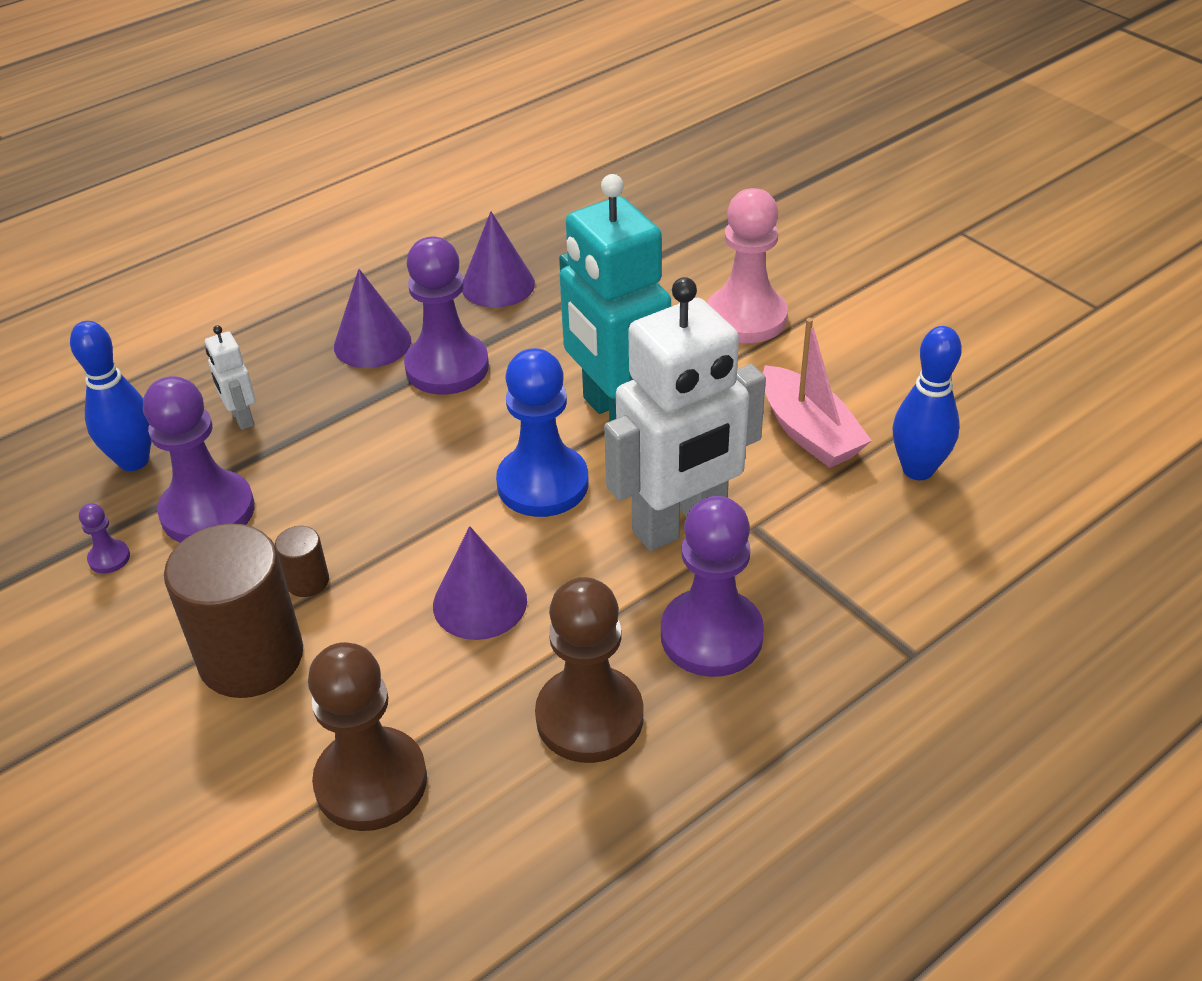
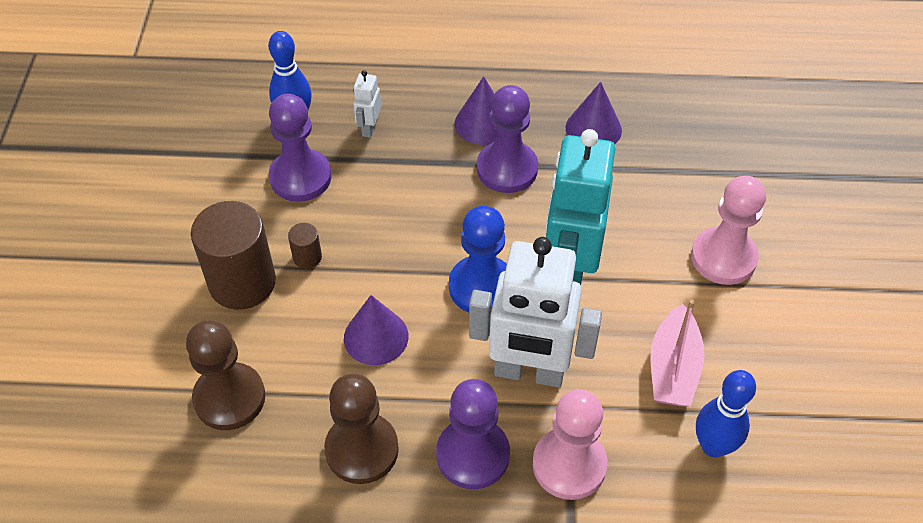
camera: 40 degrees right, 10 degrees up
purple pawn [79,503,130,573] -> none
none -> pink pawn [533,389,608,500]

